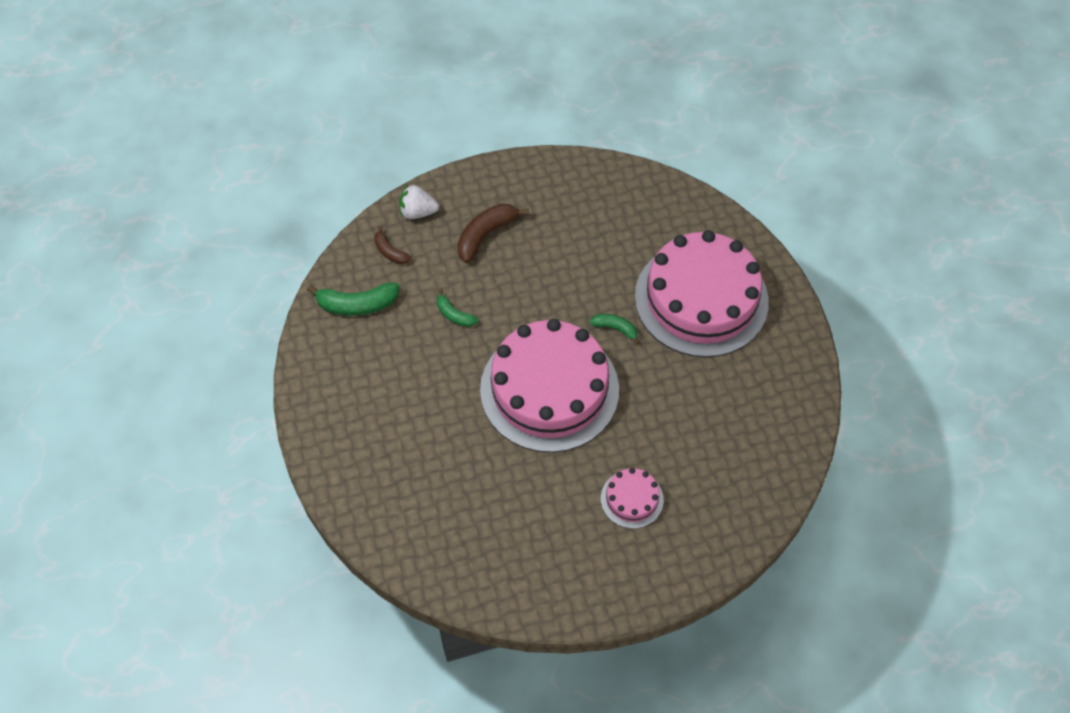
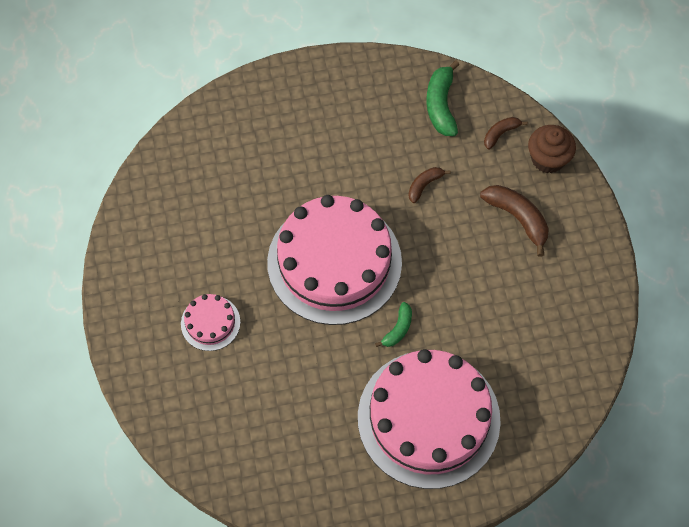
camera: 95 degrees right, 5 degrees up
white strawberry [399,185,439,219] -> brown cupcake [528,125,576,173]
green banana [437,289,478,327] -> brown banana [408,167,451,203]

